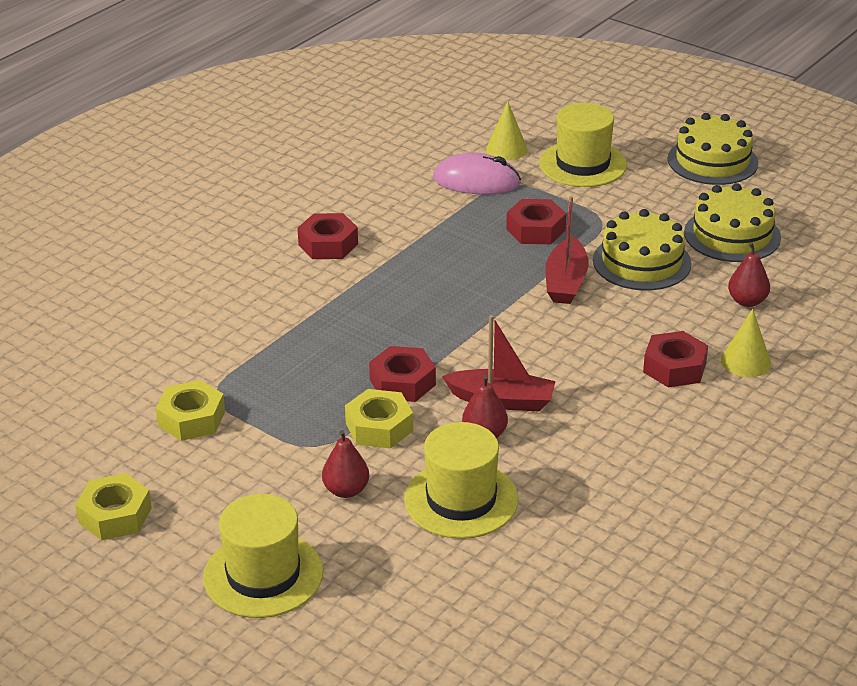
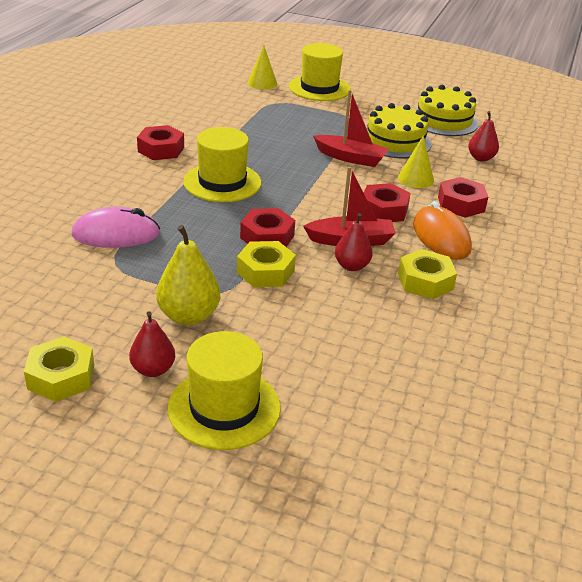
camera: 20 degrees left, 0 degrees up
yellow nut [156,380,225,441] -> yellow nut moved to [398,249,457,299]
red pear [322,430,369,498] -> red pear moved to [129,311,175,377]
yellow hat [404,422,518,539] -> yellow hat moved to [183,127,261,202]
pink mouse [433,153,521,195] -> pink mouse moved to [71,207,160,248]
red nut [506,199,566,244] -> red nut moved to [364,183,411,222]
red boat [545,196,589,304] -> red boat turned 60 degrees counterclockwise [313,90,389,167]
yellow cake [668,113,758,185] -> none
yellow cone [721,309,771,377] -> yellow cone moved to [398,135,434,188]
none -> yellow pear [156,225,220,325]
none -> orange mouse [413,201,472,260]

